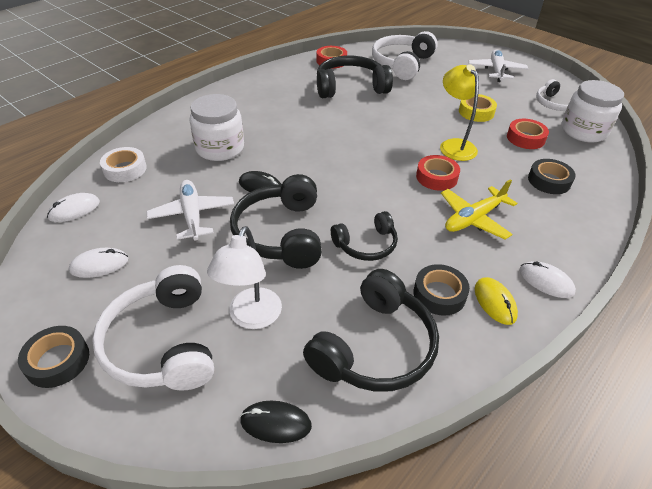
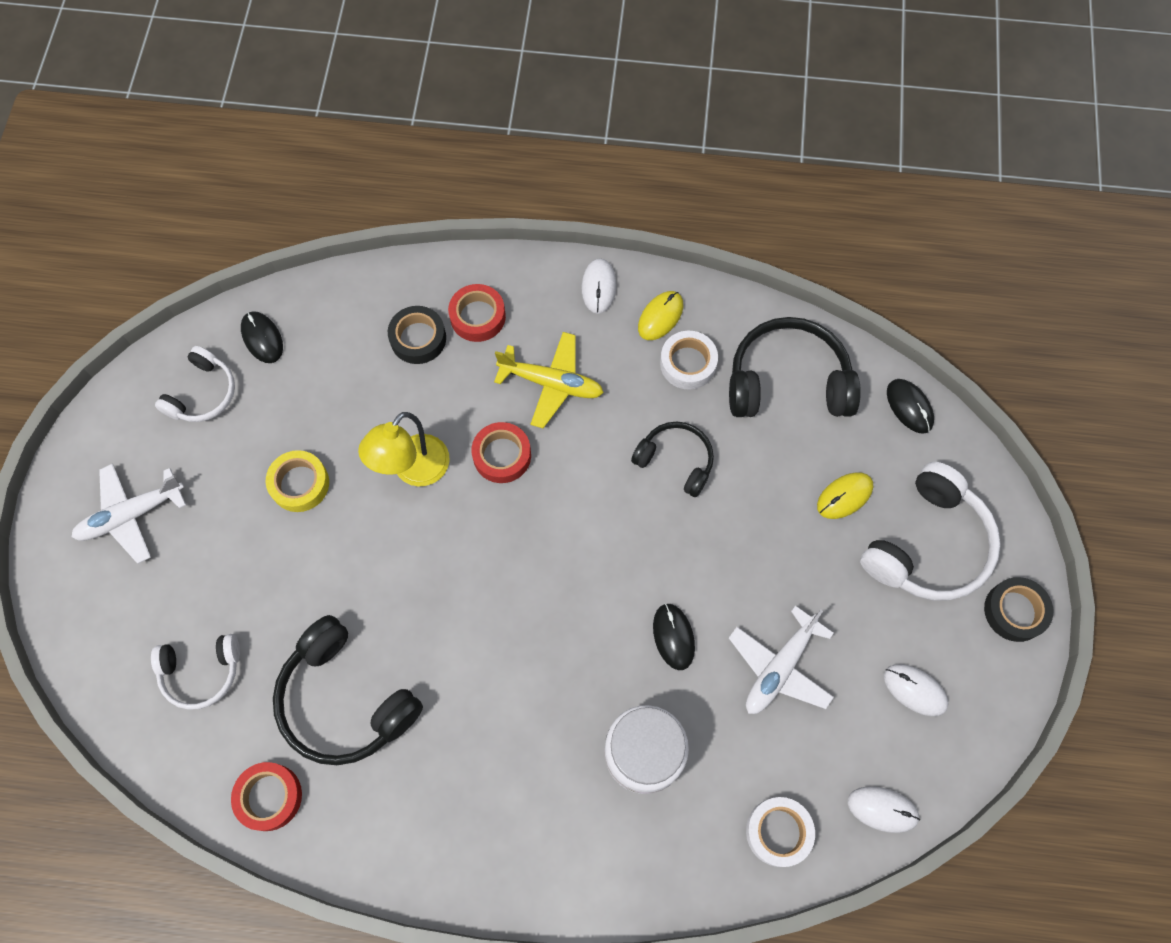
camera: 125 degrees left, 25 degrees up
white lamp [207,226,282,329] -> yellow mouse [817,472,873,519]
black headphones [230,174,322,269] -> none
white headphones [372,31,438,80] -> white headphones [151,634,240,710], size x0.60
black tape [413,264,470,316] -> white tape [660,331,718,389]
red tape [507,119,549,149] -> red tape moved to [448,284,506,342]
white jar [561,80,624,143] -> black mouse [241,311,283,363]

